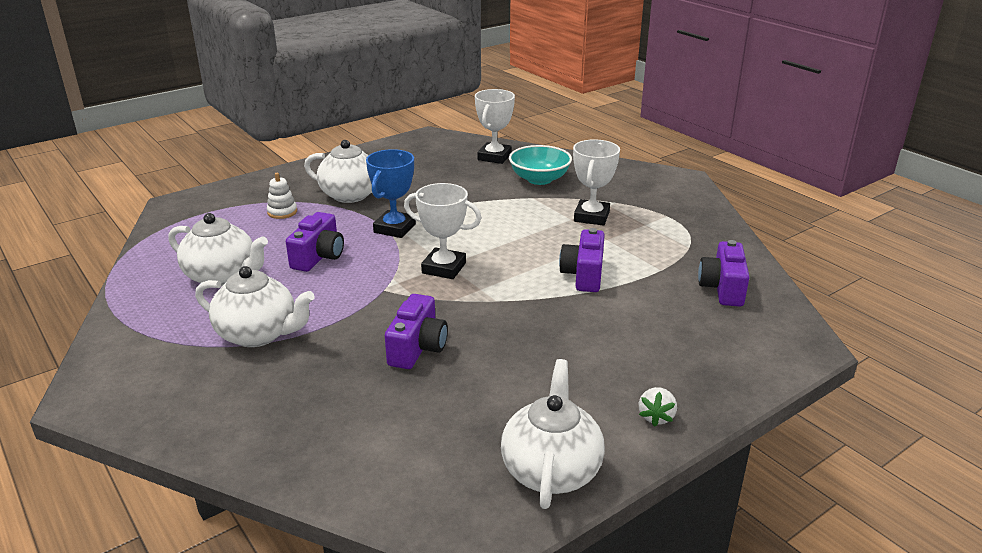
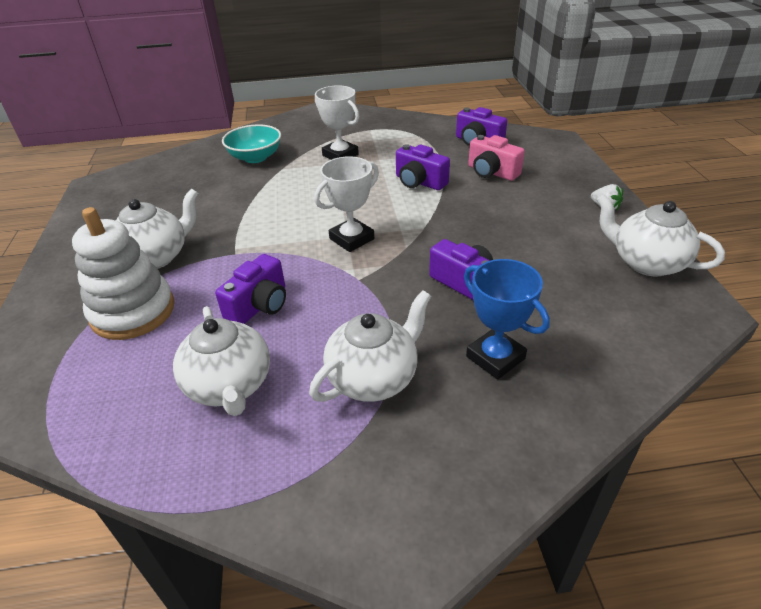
camera: 60 degrees left, 10 degrees up
white teapot [168,213,268,286] -> white teapot turned 105 degrees clockwise [173,306,270,416]
white stacking toy [267,173,297,219] -> white stacking toy [72,207,174,340], size x2.26
purple camera [286,212,344,272] -> purple camera turned 75 degrees clockwise [215,254,286,324]
blue trophy [366,149,416,238] -> blue trophy moved to [464,259,550,380]
white trophy [475,89,515,164] -> none
none -> pink camera [468,135,525,181]

